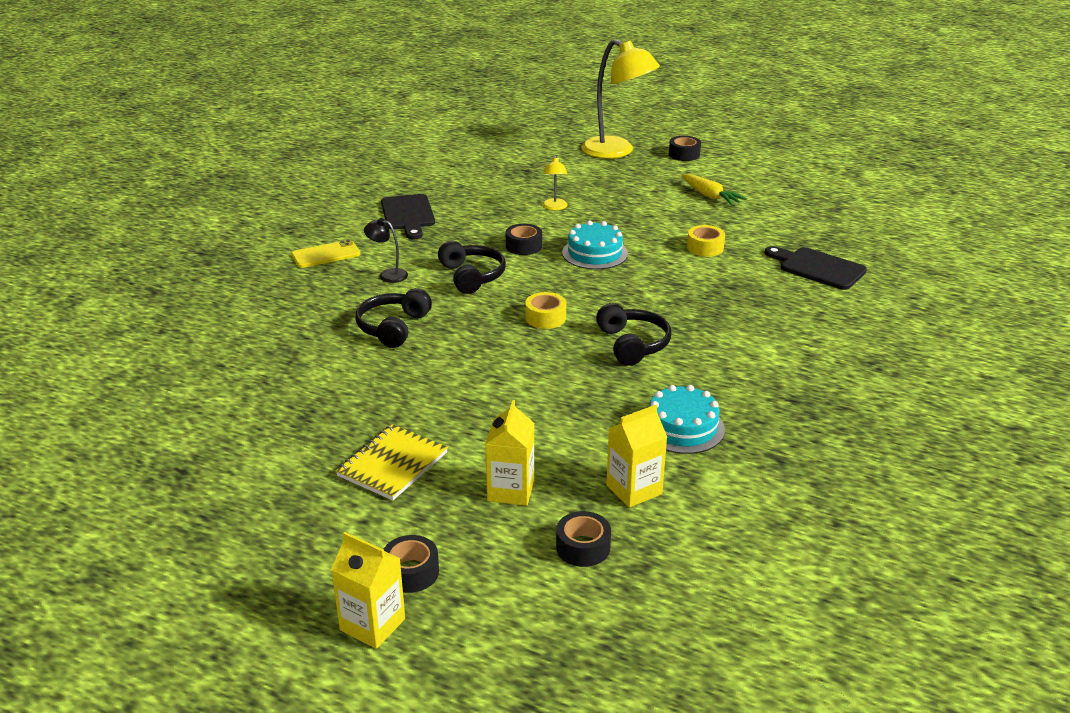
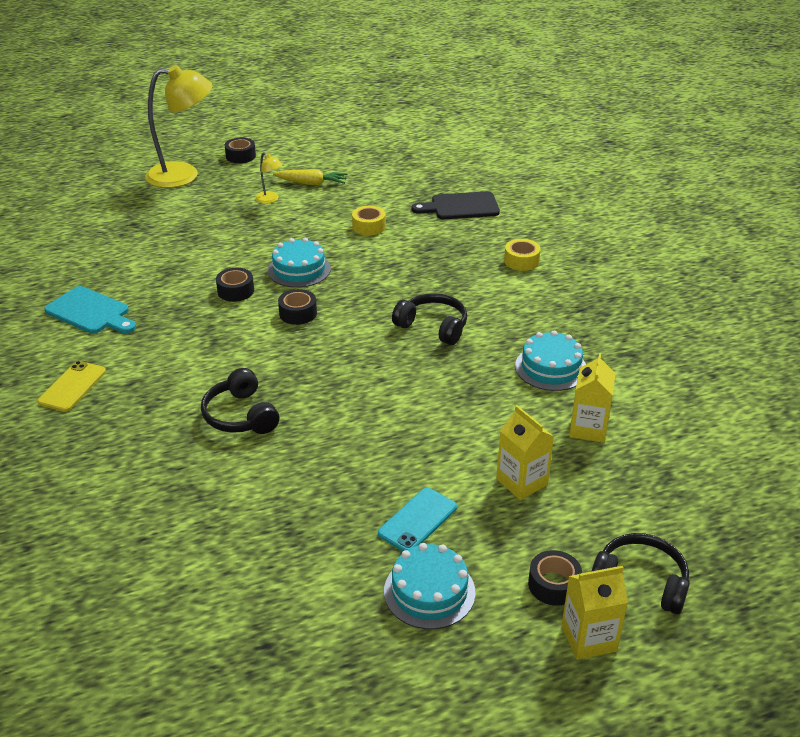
camera: 45 degrees left, 5 degrees up
yellow notebook [336,424,448,500] -> turquoise phone [378,488,457,552]
black lamp [364,218,408,283] -> none
black cutting board [381,194,435,239] -> turquoise cutting board [44,286,136,334]
black headphones [438,241,506,294] -> black headphones moved to [592,533,690,614]
yellow tape [525,292,566,329] -> yellow tape moved to [504,239,541,271]
yellow lamp [543,155,568,210] -> yellow lamp moved to [255,152,283,204]
black tape [556,511,611,567] -> black tape moved to [278,289,317,325]
none -> turquoise cake [384,543,475,629]

